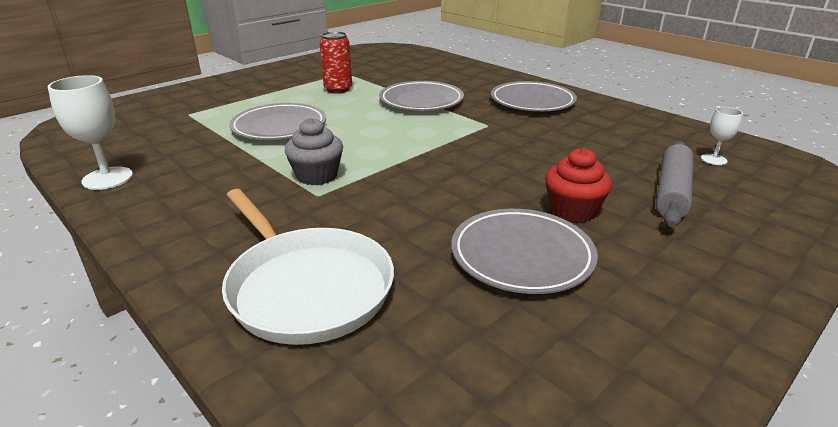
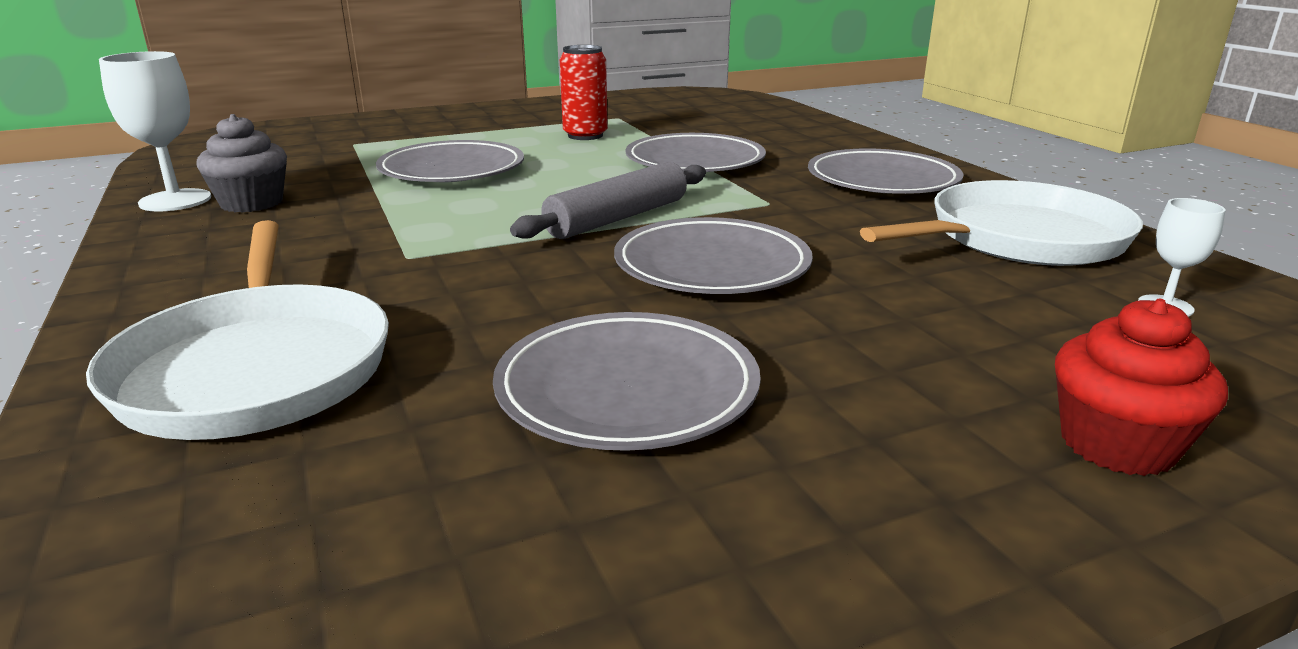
camera: 20 degrees right, 5 degrees down
grey cupcake [285,118,343,185] -> grey cupcake moved to [196,114,287,213]
red cupcake [545,148,612,223] -> red cupcake moved to [1055,299,1228,476]
grey rolling pin [656,141,693,227] -> grey rolling pin moved to [510,162,706,239]
none -> grey plate [614,217,813,294]
none -> white pan [860,180,1143,266]

